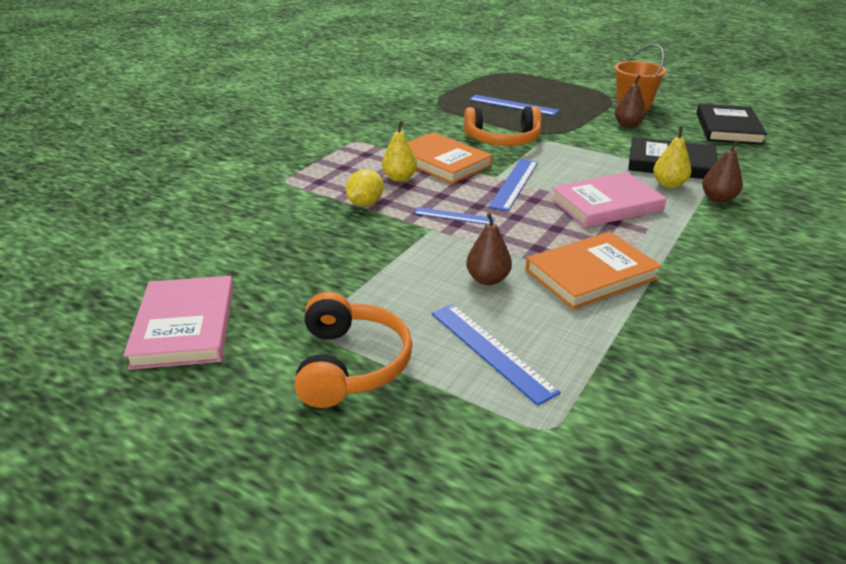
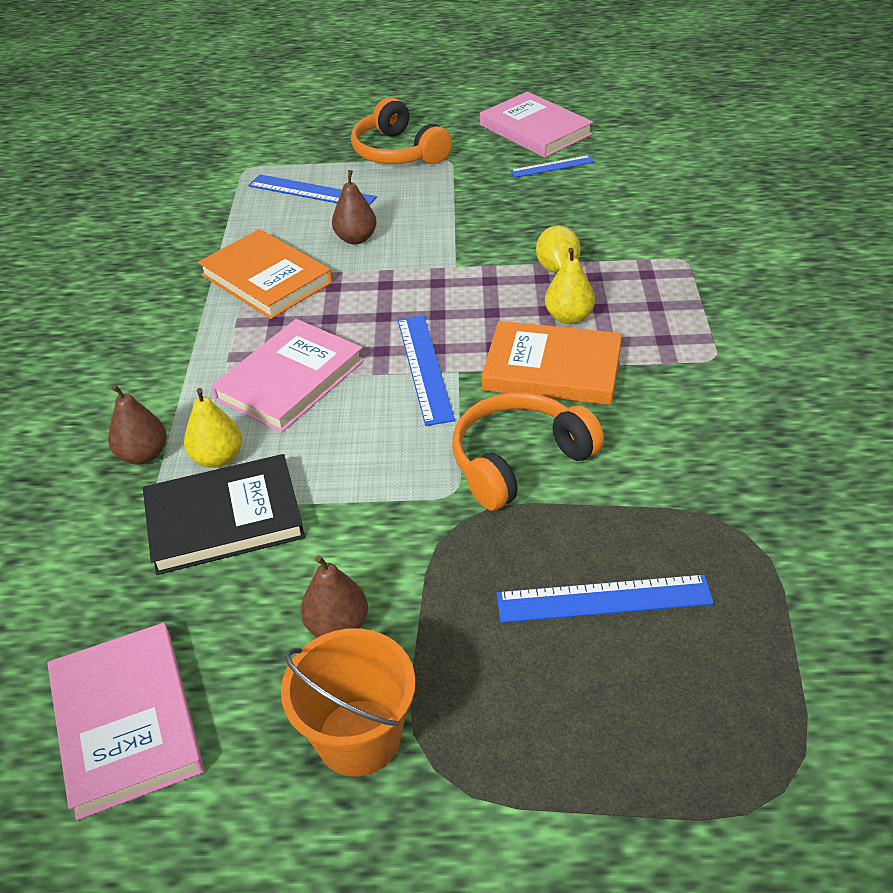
camera: 150 degrees right, 10 degrees up
blue ruler [414,207,495,225] -> blue ruler moved to [510,155,595,178]
orange book [525,232,662,309] -> orange book turned 75 degrees counterclockwise [198,229,332,319]
black book [696,104,767,145] -> pink book [47,623,204,820]

